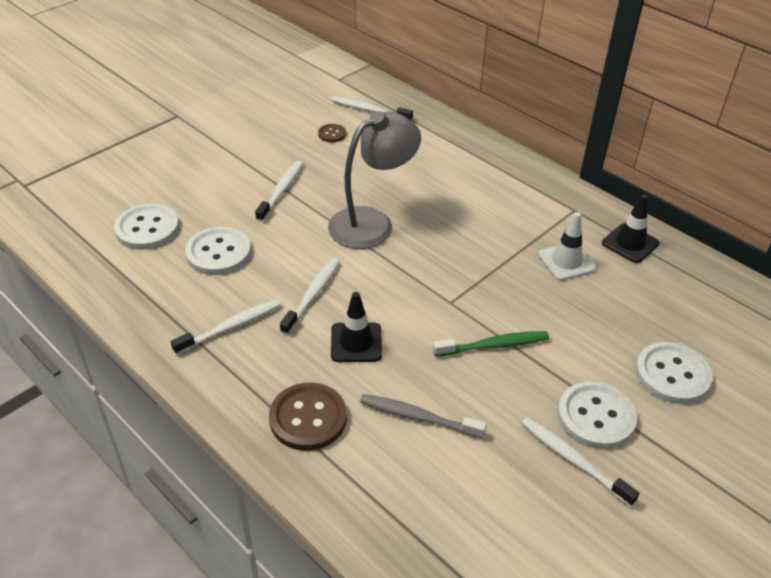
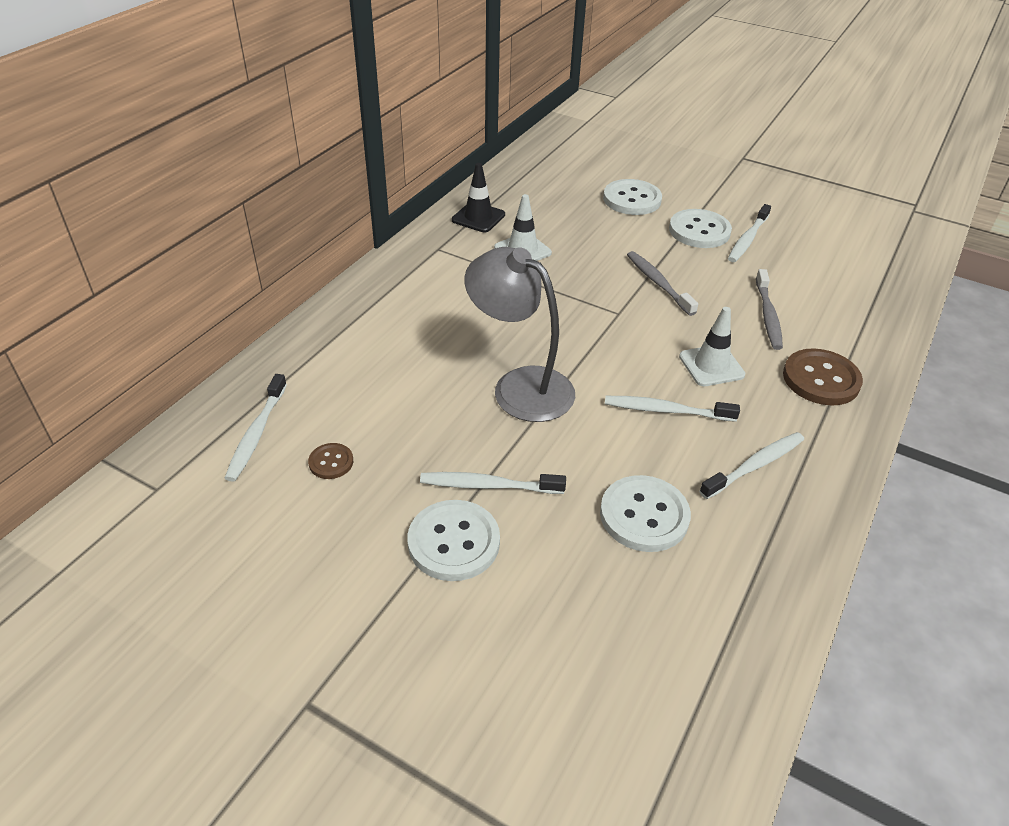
camera: 105 degrees left, 0 degrees up
white button [114,204,179,250] -> white button moved to [407,500,500,581]
white toothbrush [171,299,281,355] -> white toothbrush turned 105 degrees clockwise [699,432,804,499]
black traffic cone [331,292,382,362] -> white traffic cone [679,307,745,386]
green toothbrush [433,331,549,357] -> grey toothbrush [627,251,698,316]

